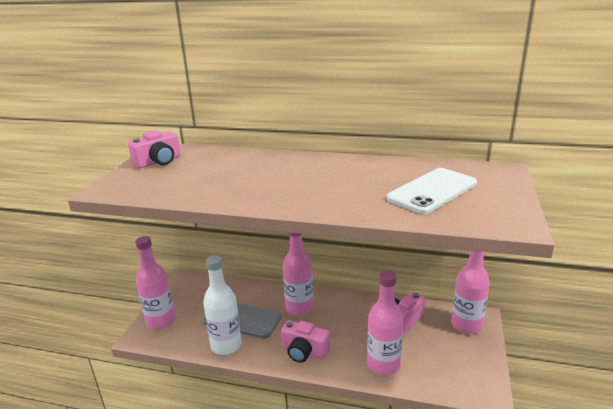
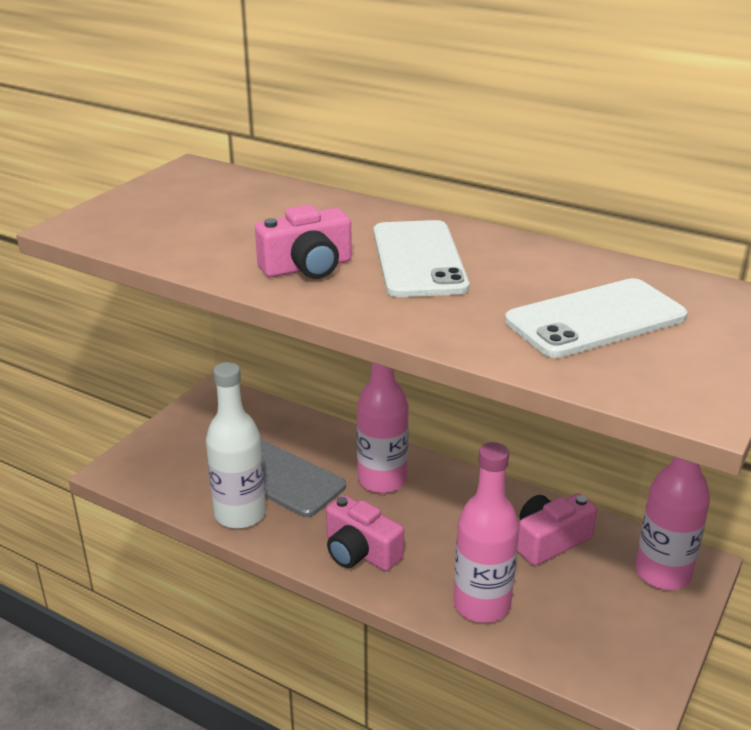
camera: 15 degrees right, 5 degrees up
pink camera [128,130,180,168] -> pink camera moved to [255,205,352,279]
pink bottle [135,236,175,330] -> none
none -> white phone [374,220,469,297]

